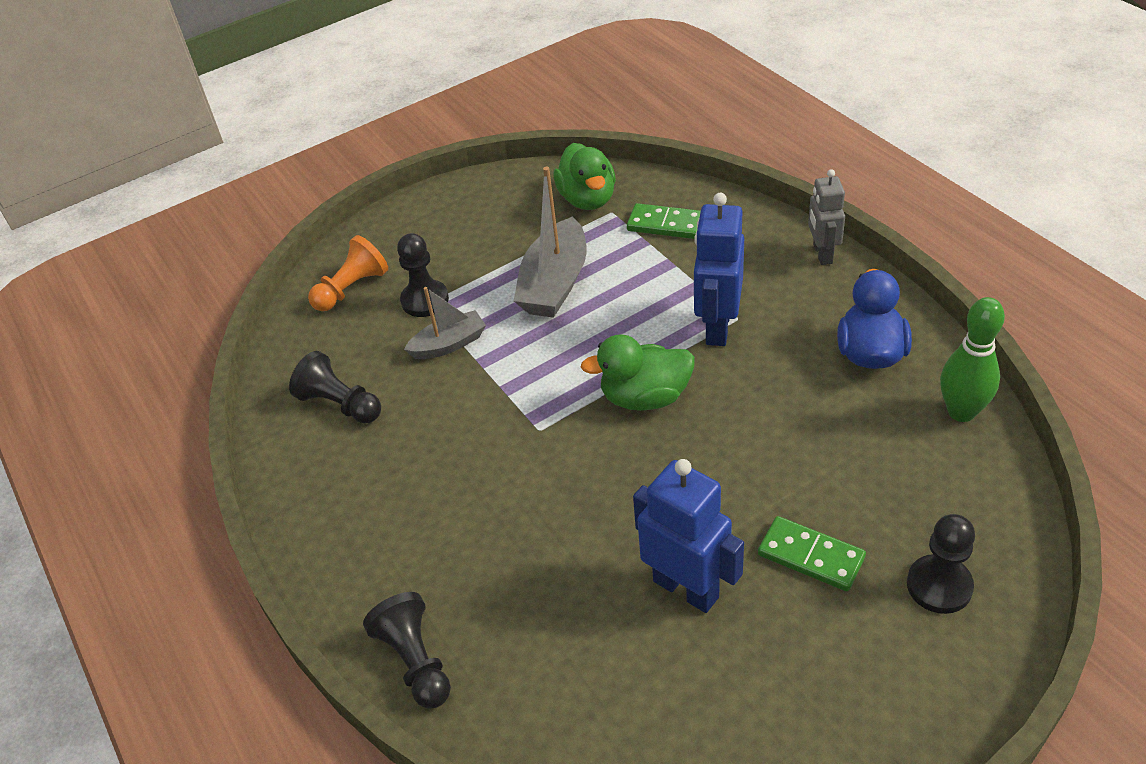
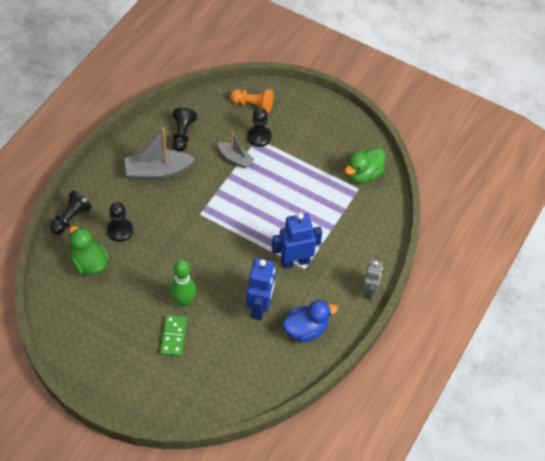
camera: 55 degrees right, 10 degrees up
grey boat [514,167,587,318] -> grey boat moved to [124,128,195,180]
green duck [581,334,695,411] -> green duck moved to [69,226,109,275]
green domino [627,203,701,239] -> none
blue robot [633,459,744,613] -> blue robot moved to [246,258,276,320]
grey robot [808,169,845,265] -> grey robot turned 135 degrees clockwise [362,260,383,300]
black pawn [907,514,975,614] -> black pawn moved to [107,202,133,242]
green bowling pin [940,297,1005,422] -> green bowling pin moved to [170,260,196,307]

